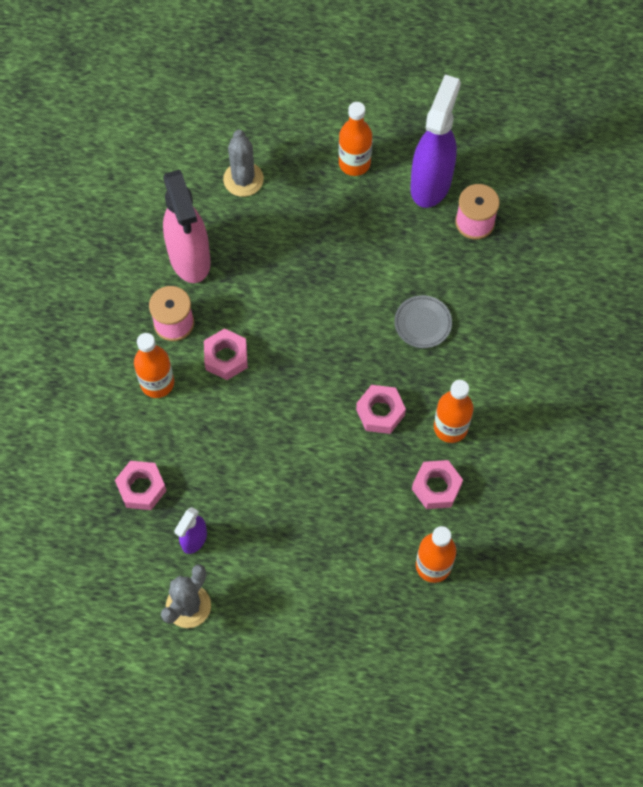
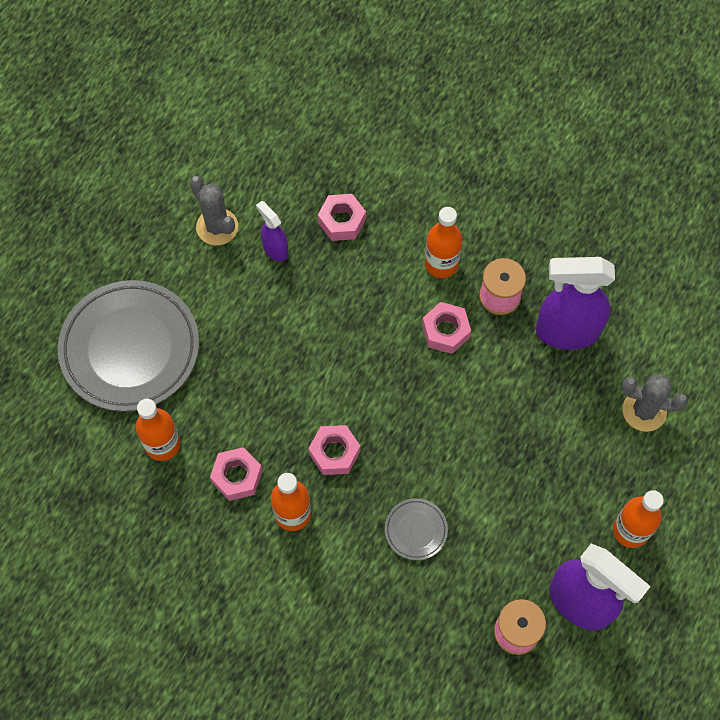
camera: 110 degrees right, 0 degrees up
pink spray bottle [163,169,211,283] -> purple spray bottle [536,257,615,350]
none -> grey plate [58,280,199,412]

